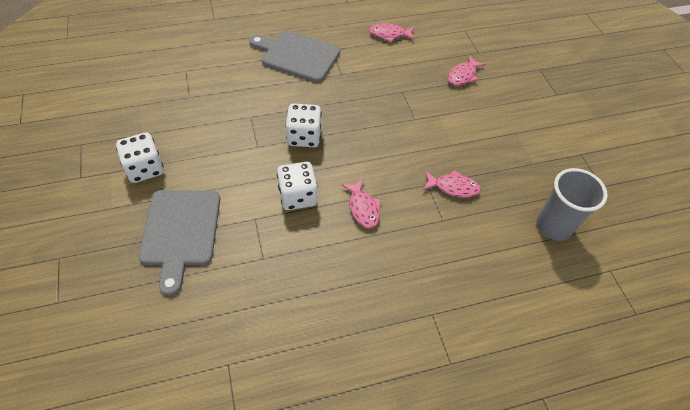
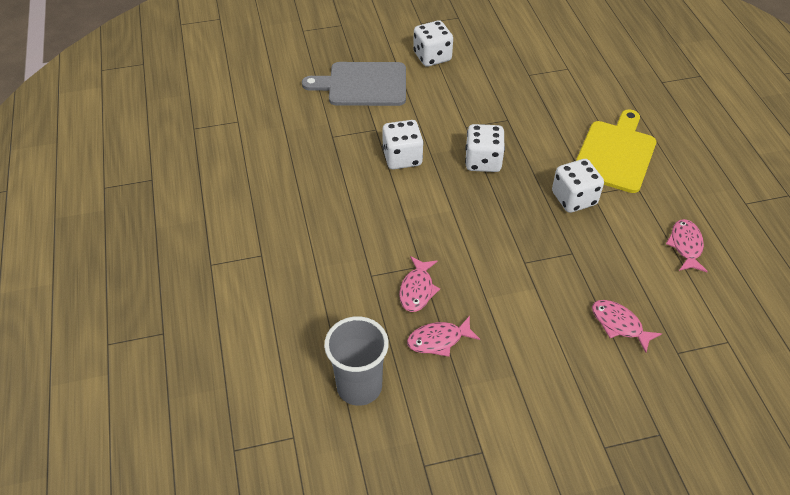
camera: 95 degrees right, 5 degrees down
grey cutting board [249,31,340,82] -> yellow cutting board [576,109,656,193]
pink fish [341,179,381,228] -> pink fish moved to [407,316,480,357]
none -> white dice [552,159,604,213]

